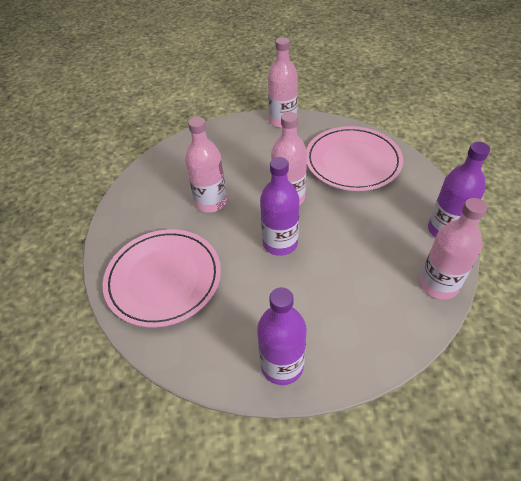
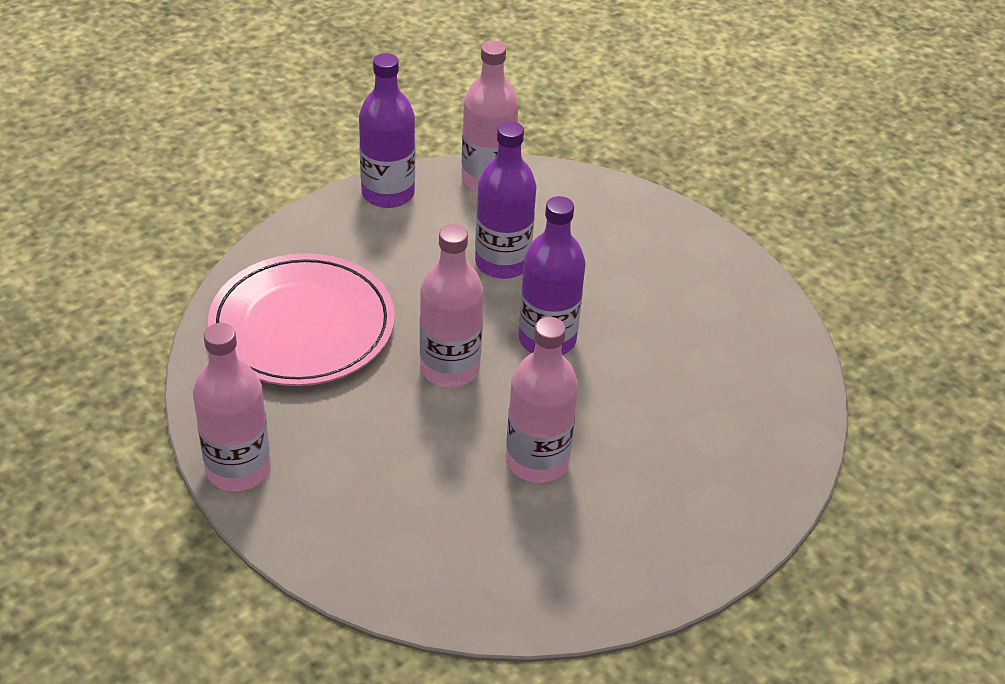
camera: 130 degrees left, 5 degrees down
pink plate [103,229,221,328] -> none
purple bottle [257,287,307,385] -> purple bottle moved to [475,121,536,279]

